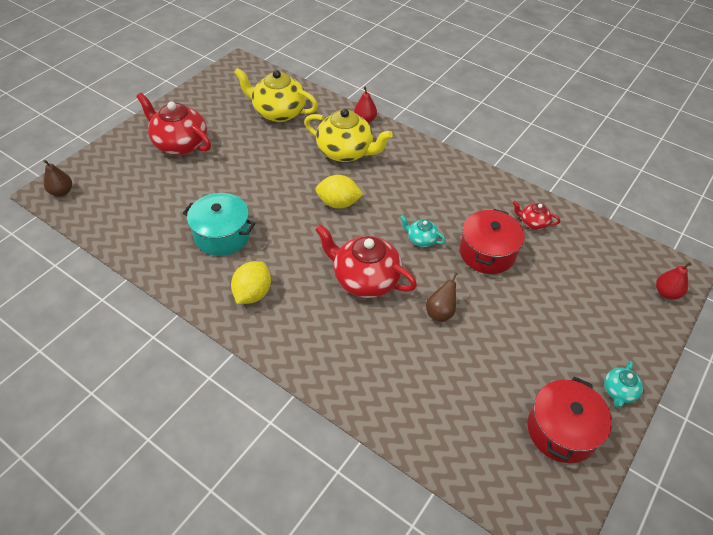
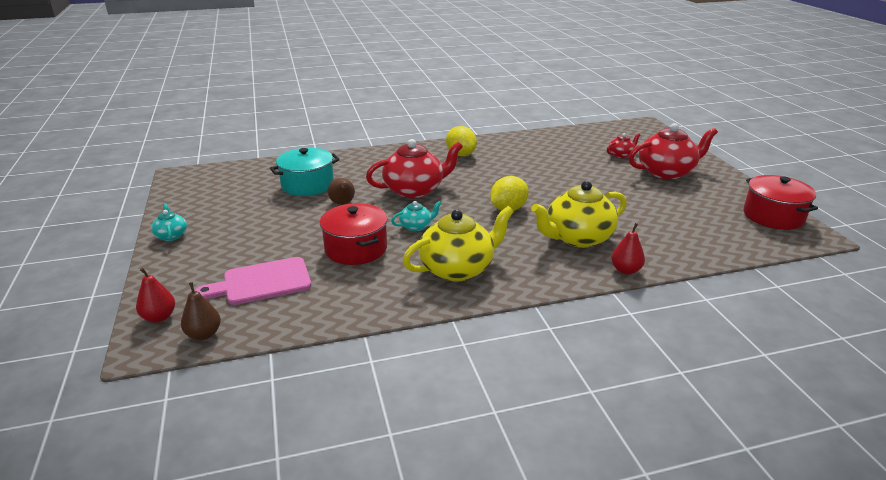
camera: 130 degrees right, 20 degrees down
brown pear [43,160,72,197] -> brown pear moved to [181,282,221,340]
turquoise pot [183,193,255,256] -> turquoise pot moved to [270,148,340,196]
yellow teapot [234,68,318,122] -> yellow teapot moved to [403,206,514,282]
red teapot [513,201,560,230] -> red teapot moved to [607,133,640,158]
red pot [528,377,612,463] -> red pot moved to [743,175,818,230]
none -> pink cutting board [195,257,311,305]

